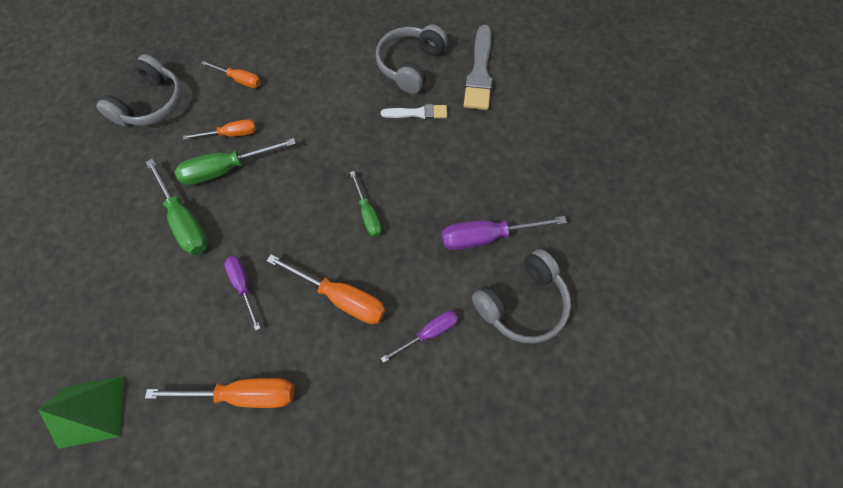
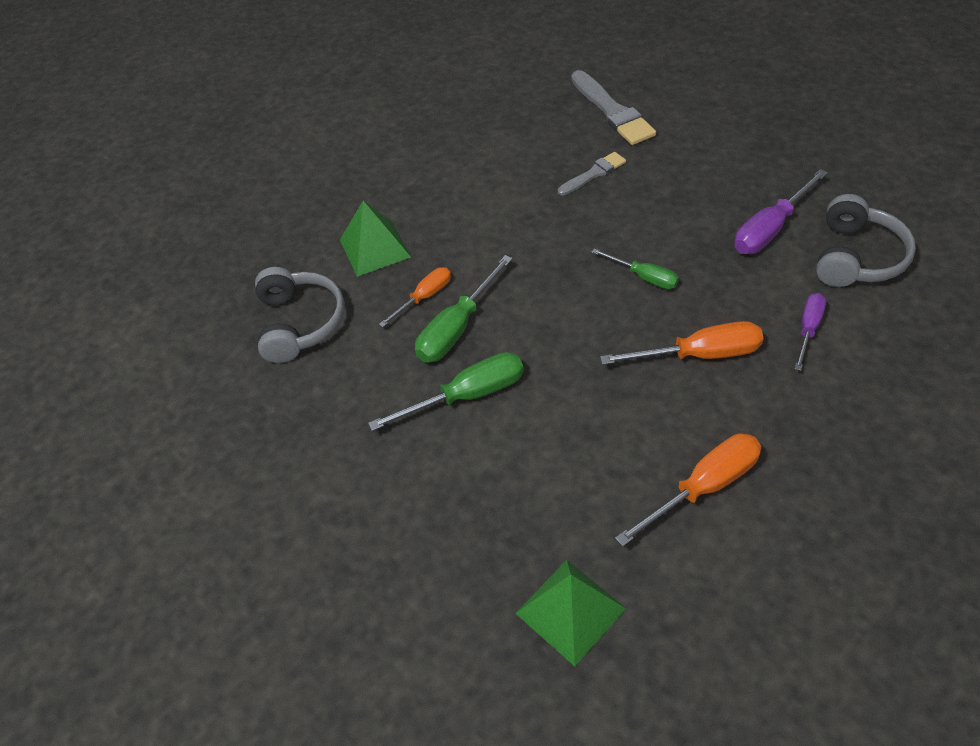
camera: 30 degrees left, 15 degrees down
green screwdriver [146,159,208,255] -> green screwdriver turned 45 degrees counterclockwise [368,352,524,431]
orange screwdriver [201,61,261,88] -> green pyramid [340,201,411,277]
purple screwdriver [224,256,260,331] -> none
grey headphones [376,25,447,94] -> none
white brush [381,104,447,119] -> grey brush [558,152,626,196]

